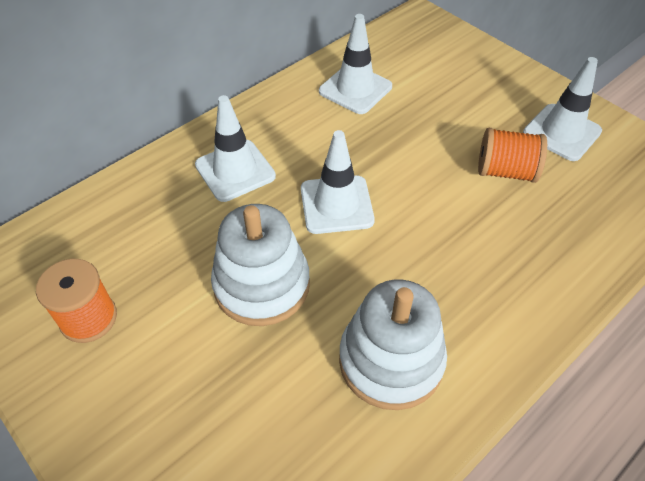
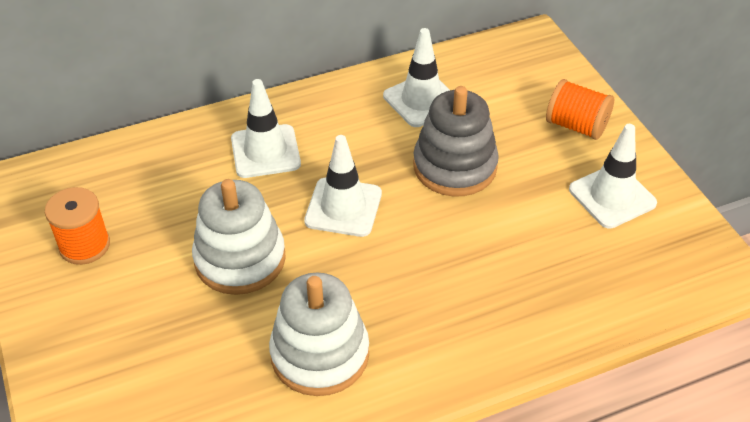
camera: 20 degrees right, 5 degrees down
orange spool [478,128,547,183] -> orange spool moved to [546,79,614,140]
none -> grey stacking toy [413,86,499,196]

